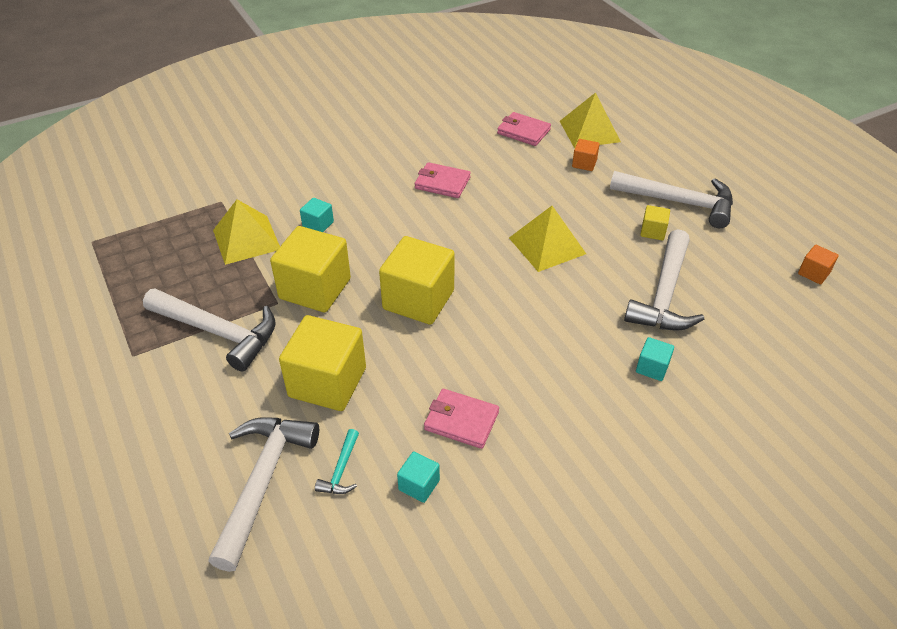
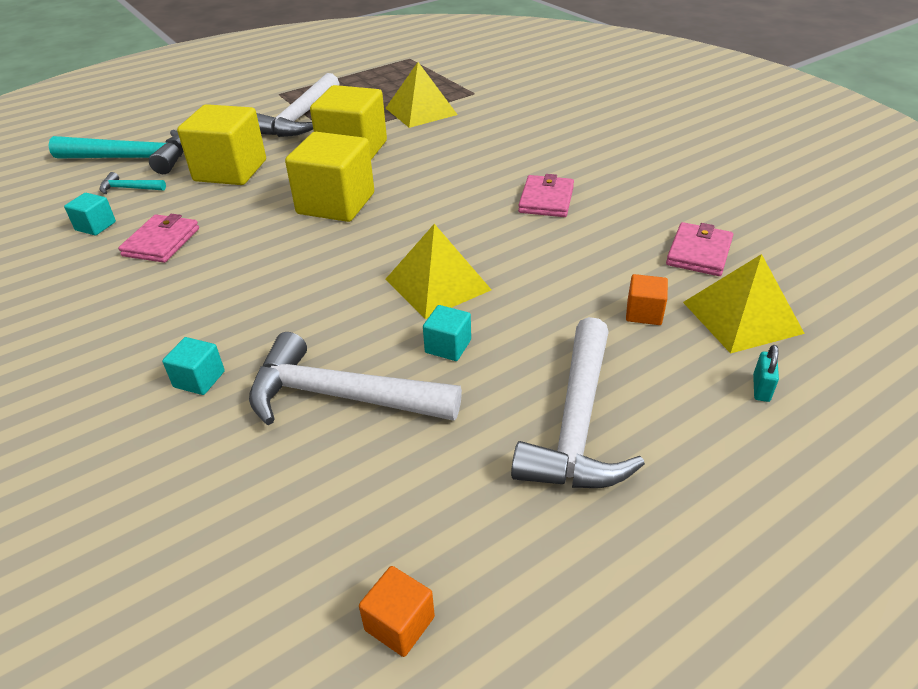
camera: 85 degrees right, 5 degrees down
white hammer [208,417,319,572] -> turquoise hammer [48,130,183,174]
turquoise cube [300,198,334,232] -> turquoise cube moved to [423,305,471,361]
yellow cube [640,205,670,240] -> none
none -> turquoise padlock [753,345,779,402]

